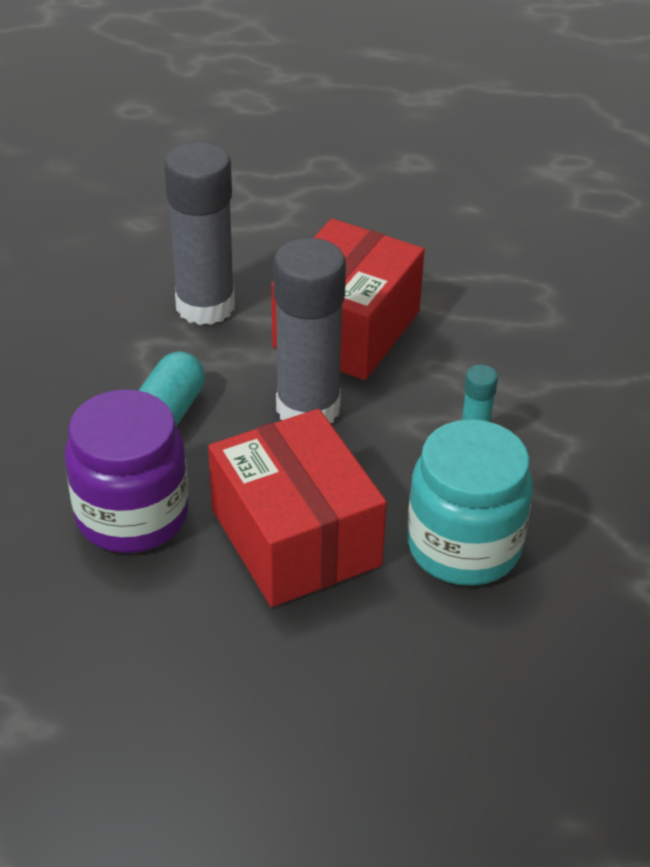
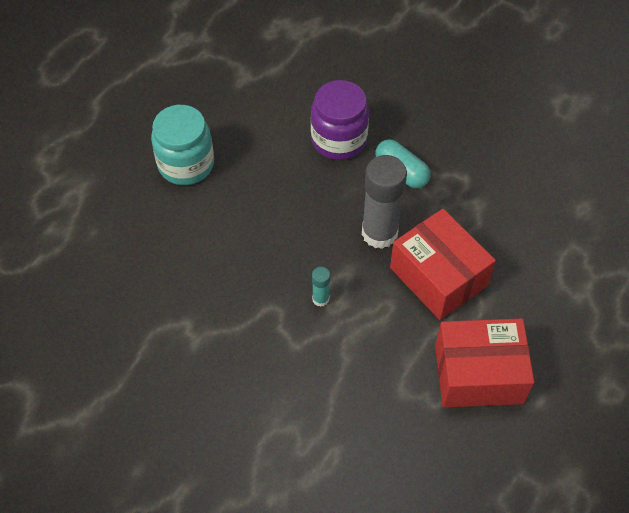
camera: 115 degrees right, 15 degrees up
grey glue stick [164,142,235,325] -> none
red box [208,409,387,607] -> red box moved to [435,318,534,407]
turquoise jar [407,419,533,586] -> turquoise jar moved to [151,105,214,185]

